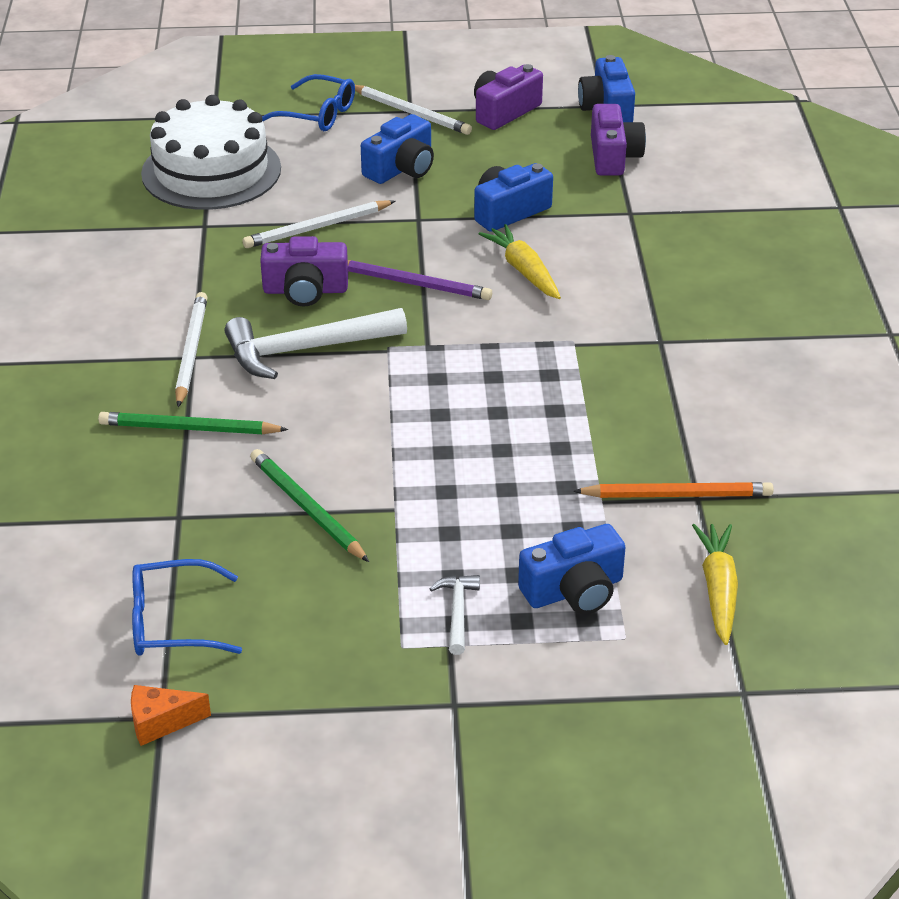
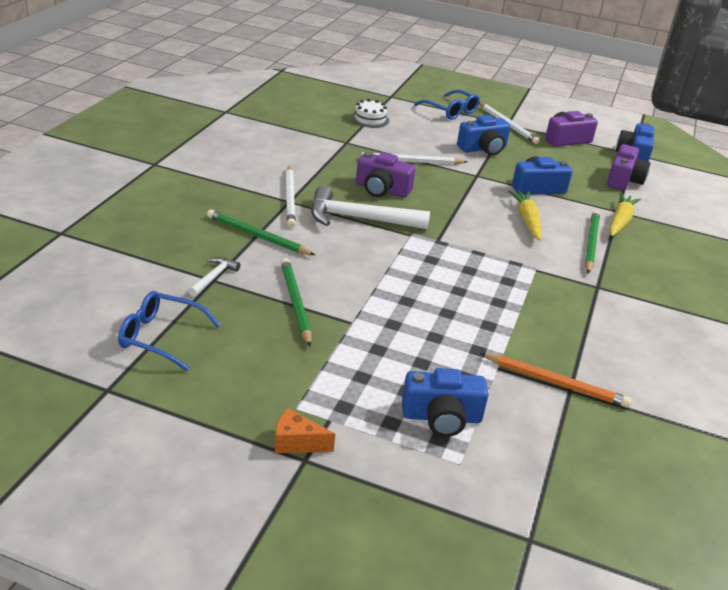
camera: 20 degrees right, 5 degrees down
orange cheese [131,685,211,746] -> orange cheese moved to [275,408,335,453]
white cake [141,95,281,210] -> white cake [351,99,389,128], size x0.44
white pencil [175,292,208,407] -> white pencil turned 150 degrees clockwise [286,166,296,228]
purple pencil [348,260,492,300] -> none
white hammer [430,575,480,655] -> white hammer moved to [188,257,240,297]
yellow carrot [692,524,738,645] -> yellow carrot moved to [609,193,641,236]
none -> green pencil [585,211,600,274]

